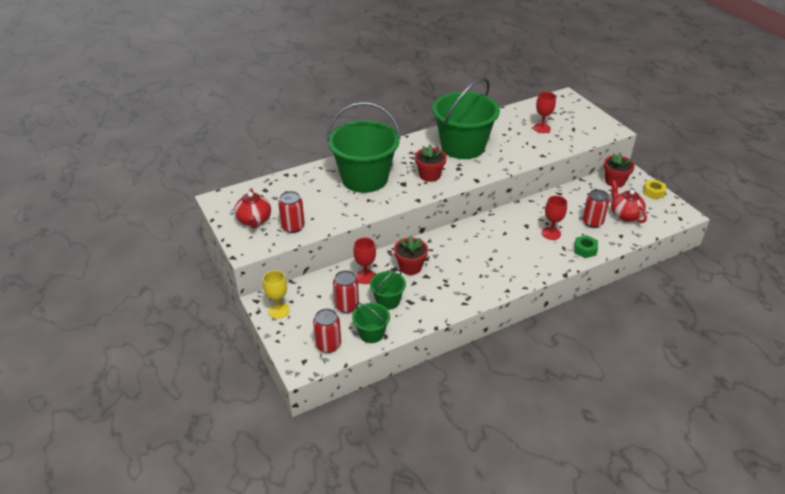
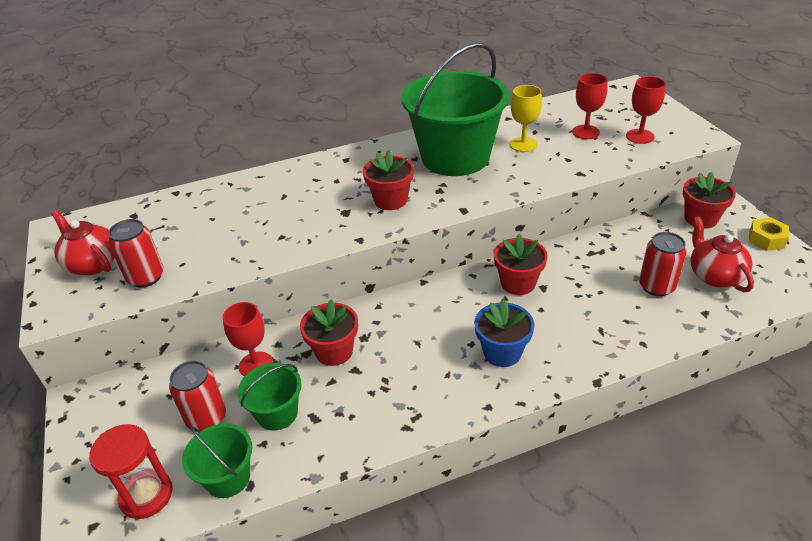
camera: 10 degrees right, 0 degrees up
red teapot [234,188,271,228] -> red teapot turned 135 degrees clockwise [52,210,115,275]
yellow goblet [263,270,290,319] -> yellow goblet moved to [510,85,542,152]
red can [313,308,341,353] -> red hourglass [89,424,173,520]
green bucket [327,102,401,193] -> none
red goblet [542,196,567,240] -> red goblet moved to [626,76,666,144]
green nut [574,235,598,258] -> none
none -> blue flower pot [474,299,534,367]
none -> red flower pot [494,233,548,295]

